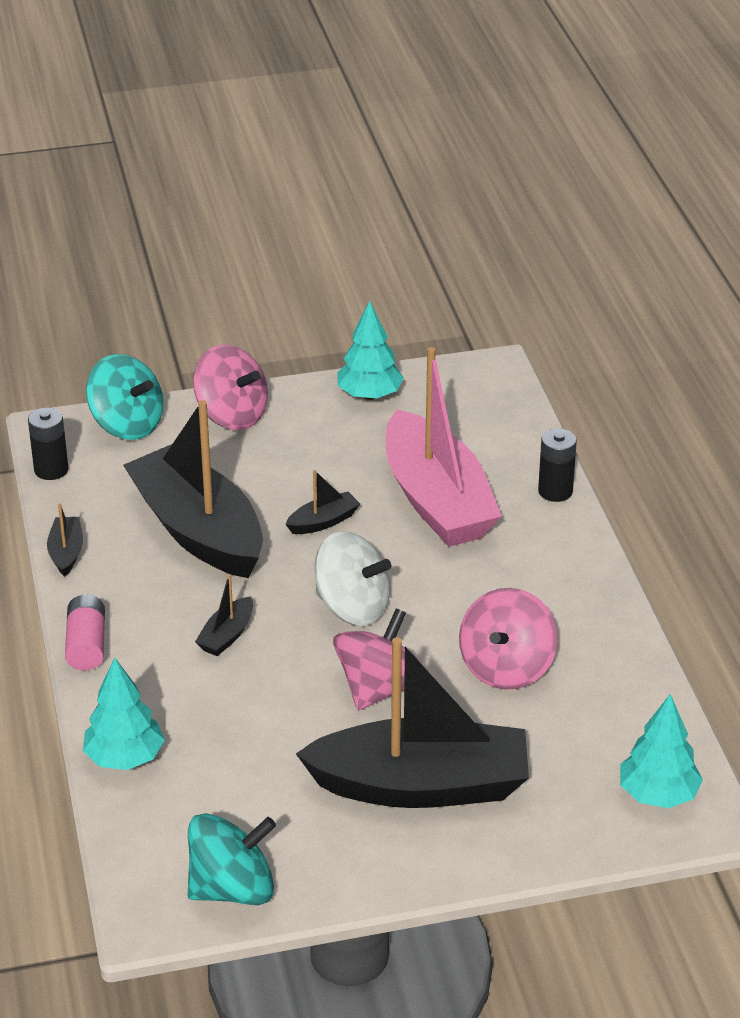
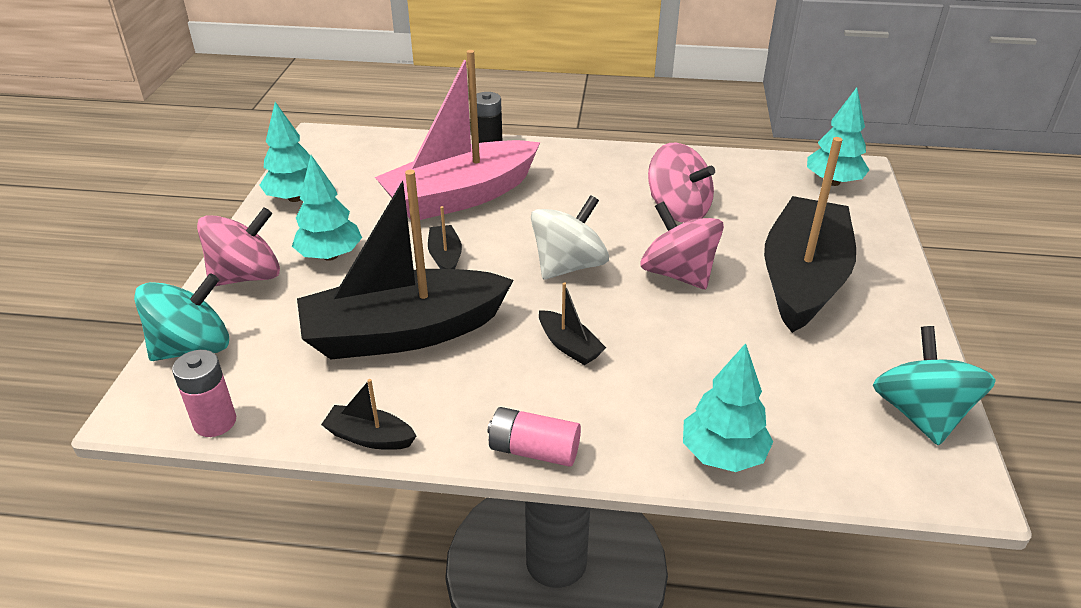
camera: 70 degrees left, 0 degrees up
black battery [28,407,68,480] -> pink battery [172,350,236,437]
pink boat [386,347,502,547] -> pink boat turned 150 degrees clockwise [375,50,540,220]
none -> turquoise tree [292,155,362,261]

